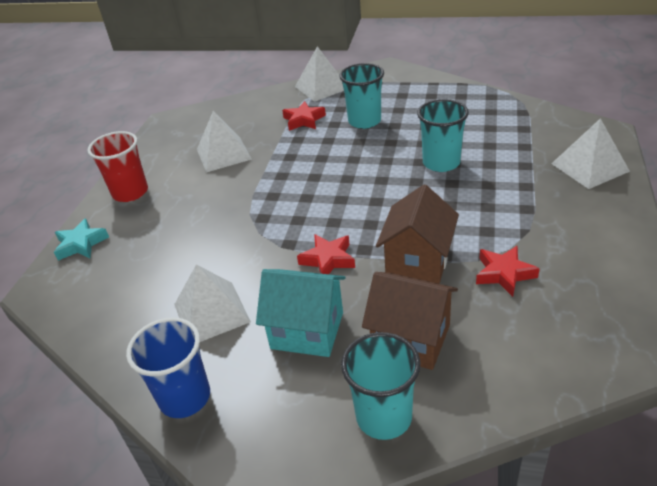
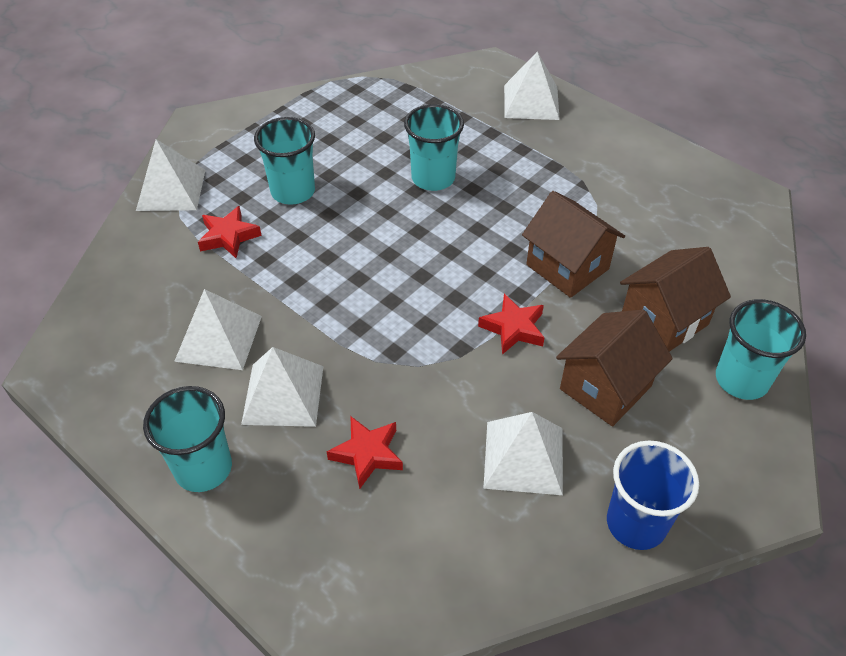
camera: 65 degrees left, 10 degrees up
turquoise star [54,218,109,261] -> none
red cup [87,131,148,202] -> turquoise cup [143,386,232,492]
turquoise house [256,269,346,357] -> brown house [556,310,673,426]
red star [476,246,540,297] -> red star moved to [327,416,403,489]
none -> white pyramid [241,347,323,427]

